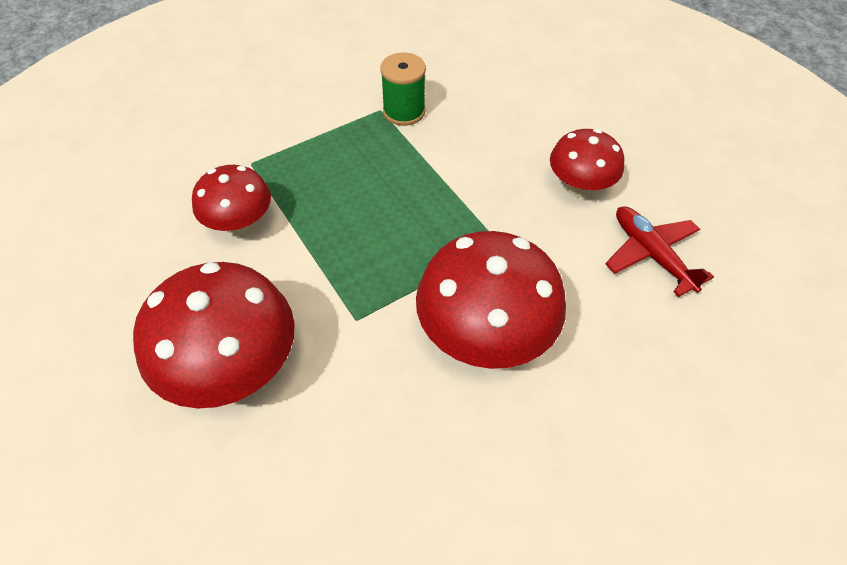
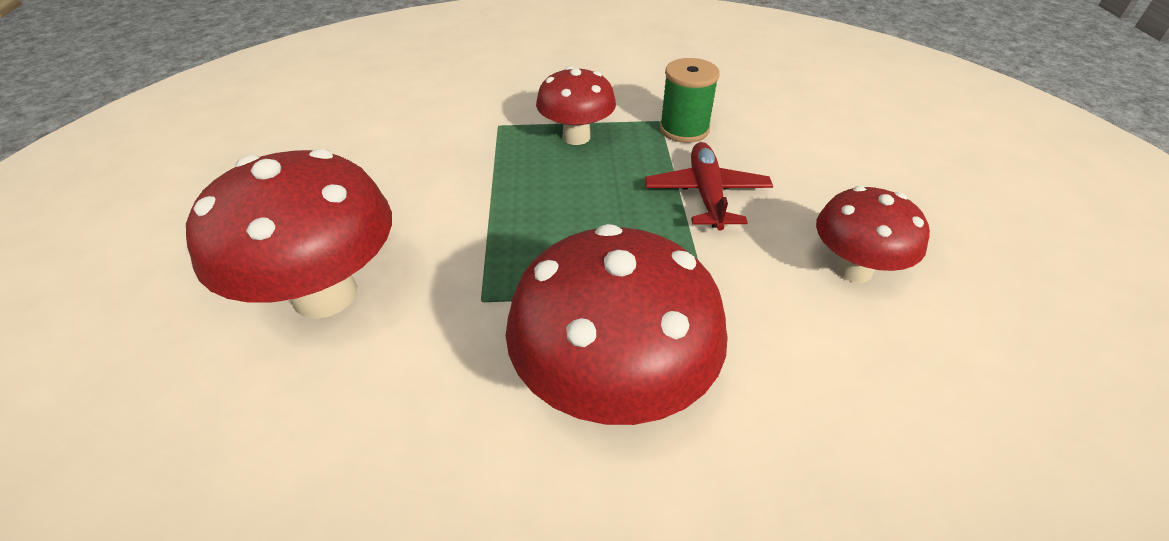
camera: 30 degrees right, 10 degrees down
red mushroom [192,165,271,236] -> red mushroom moved to [536,66,616,145]
red plane [606,206,714,297] -> red plane moved to [645,142,773,231]

